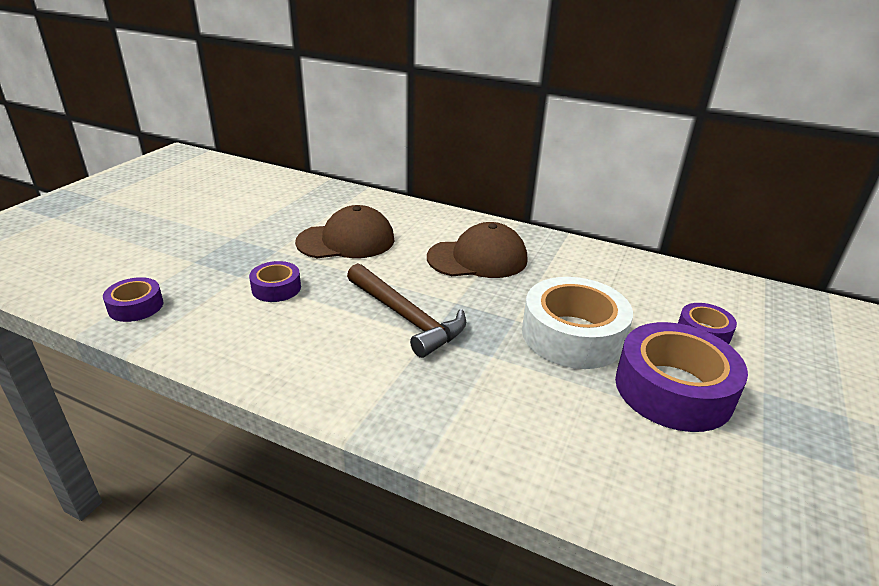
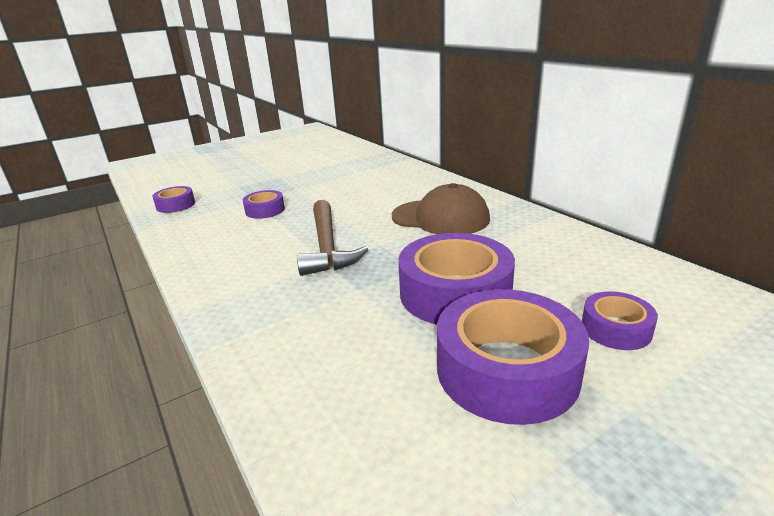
camera: 35 degrees right, 5 degrees down
brown cap [295,205,395,258] -> none
white tape [522,277,633,369] -> purple tape [398,233,515,325]

